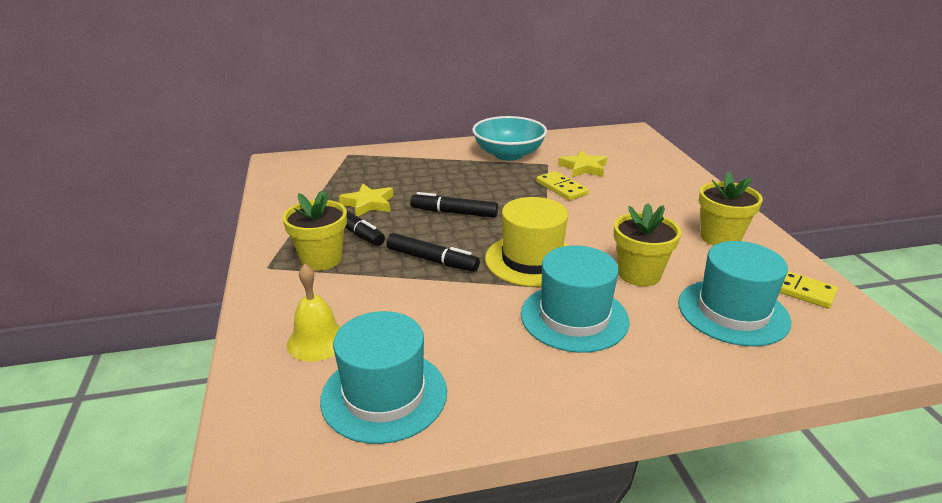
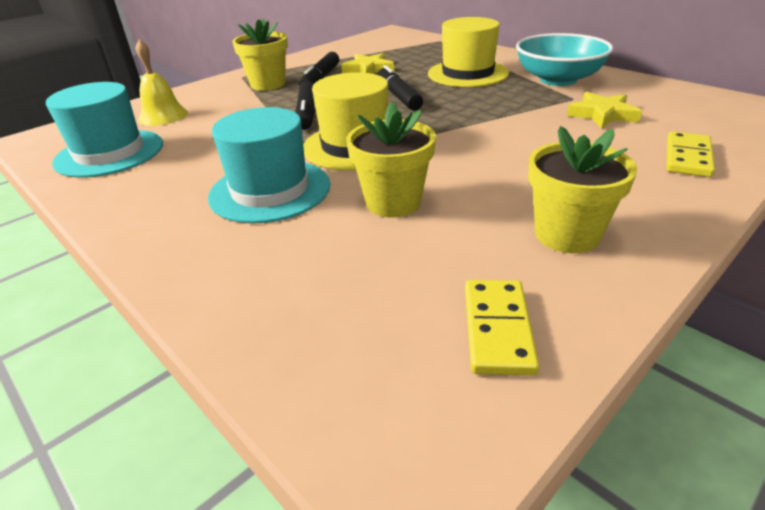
camera: 60 degrees right, 5 degrees up
yellow domino [536,171,589,201] -> yellow domino moved to [666,131,715,177]
turquoise hat [678,241,791,346] -> none
none -> yellow hat [428,17,509,87]

